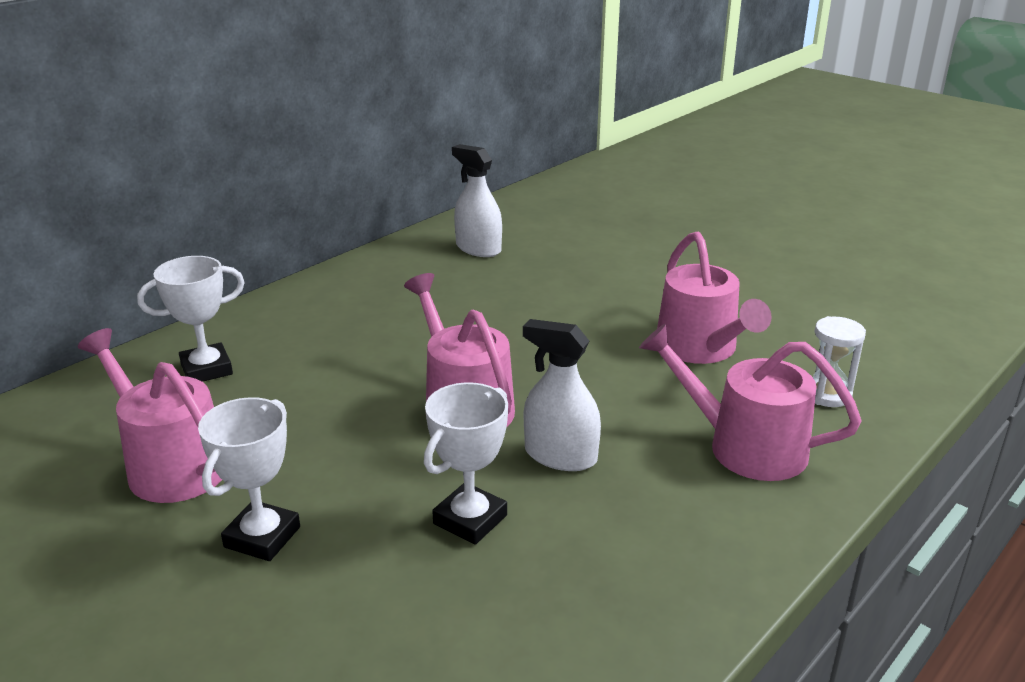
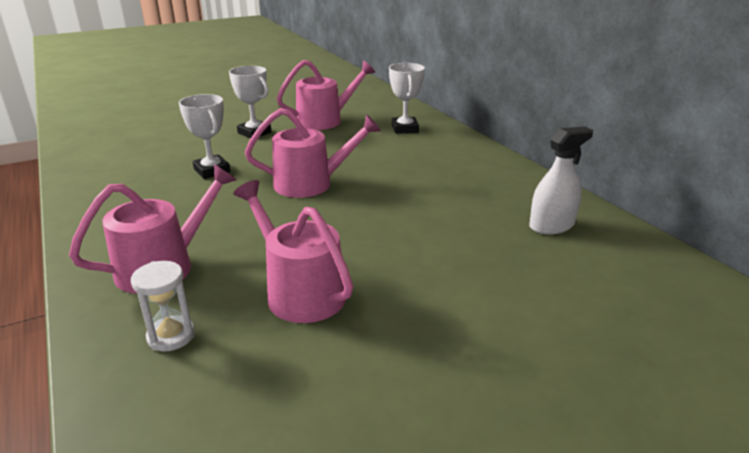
camera: 110 degrees right, 0 degrees up
white spray bottle [523,319,601,471] -> none
pink watering can [657,232,772,364] -> pink watering can turned 45 degrees clockwise [233,180,353,323]

